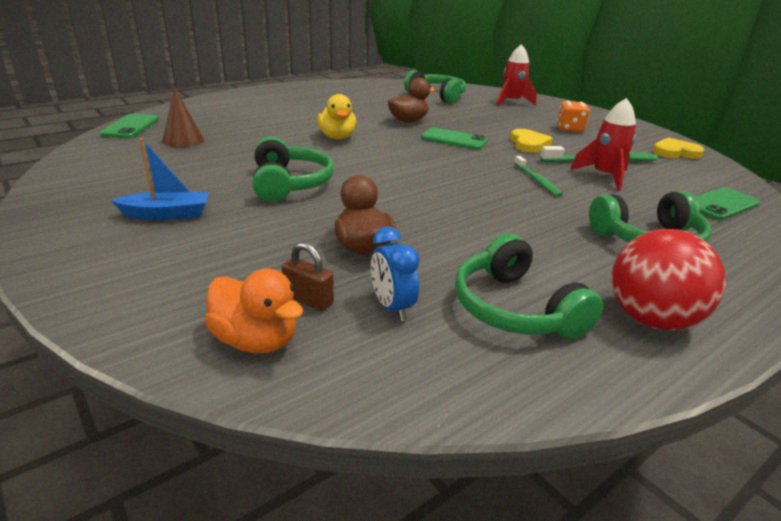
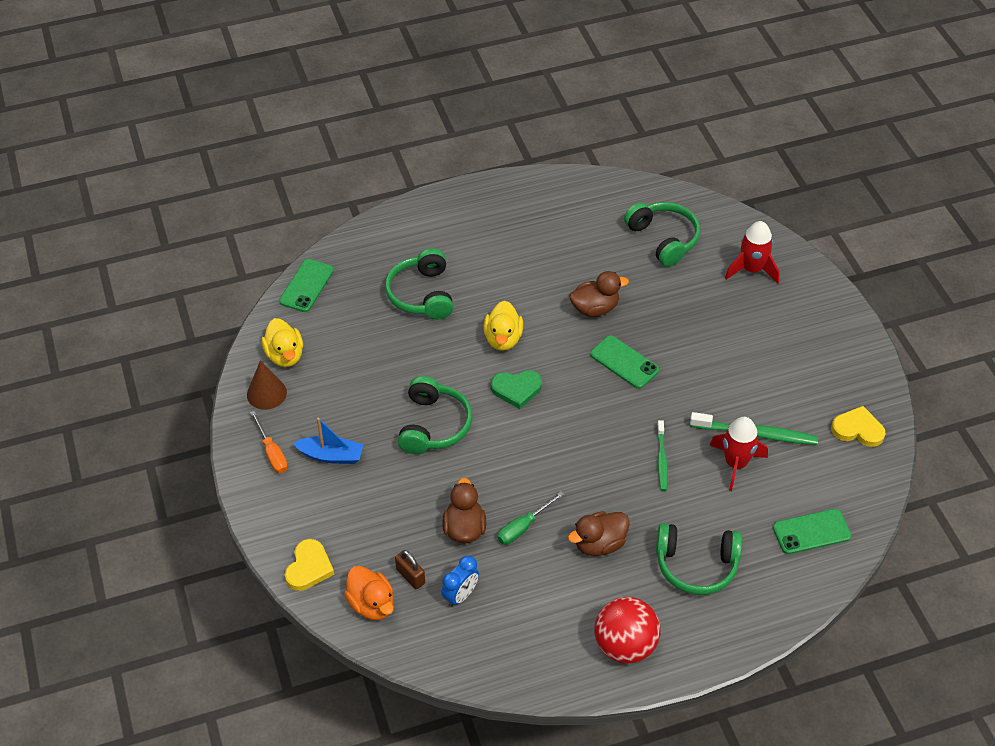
camera: 20 degrees right, 20 degrees up
brown cone [162,87,204,147] -> brown cone moved to [247,360,287,410]
blue clock [371,227,420,321] -> blue clock turned 135 degrees counterclockwise [441,556,479,607]
green headphones [455,234,603,339] -> green headphones moved to [385,248,453,319]
yellow heart [510,129,553,153] -> yellow heart moved to [285,539,334,591]
orange dice [557,101,590,132] -> none
none -> orange screwdriver [250,411,288,473]
none -> yellow duck [261,318,303,367]
none -> green heart [491,370,542,409]
none -> green screwdriver [498,491,564,544]
none -> brown duck [568,511,630,556]

